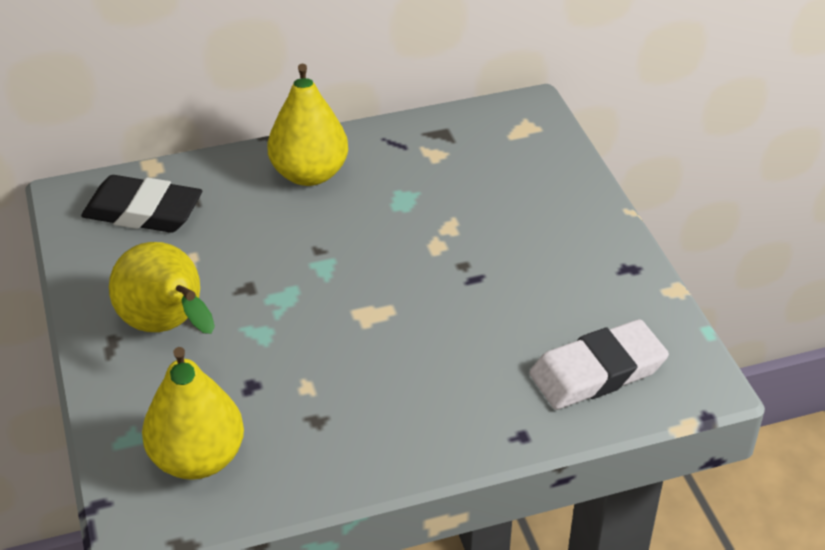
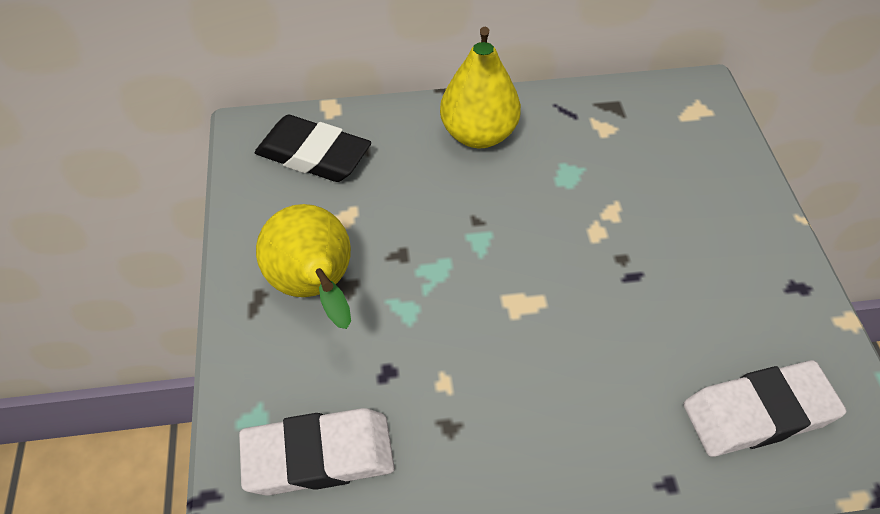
camera: 10 degrees right, 10 degrees up
yellow pear [142,347,244,480] -> white eraser [239,408,395,496]

